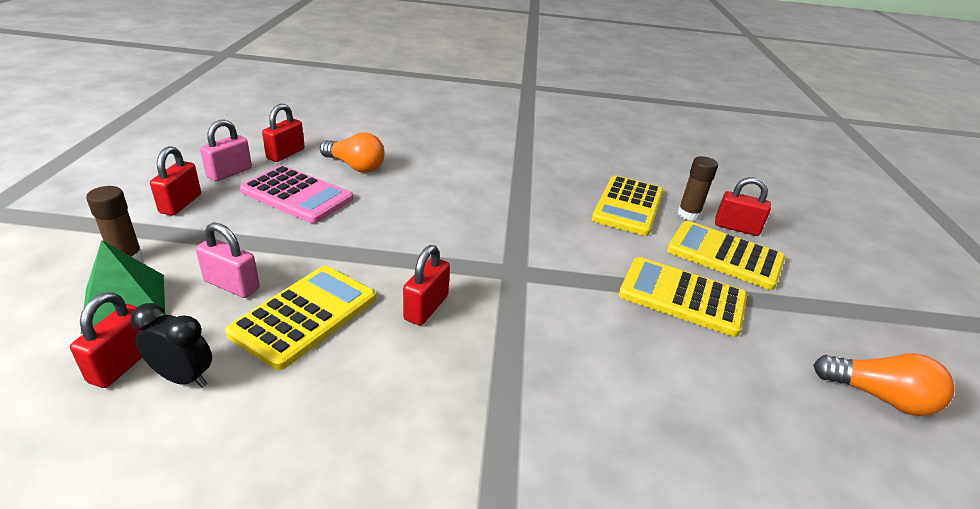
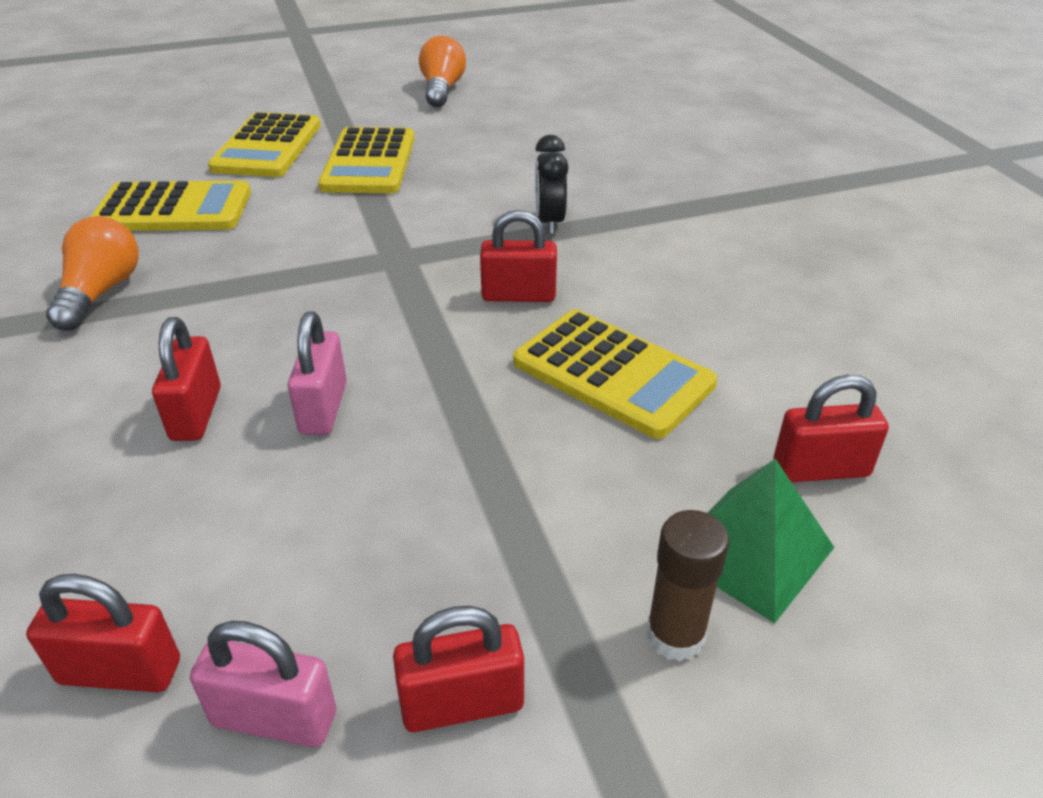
camera: 110 degrees left, 5 degrees up
black clock [131,303,212,388] -> black clock moved to [535,135,569,234]
pink padlock [196,222,260,298] -> pink padlock moved to [288,312,347,435]
yellow calculator [225,266,376,370] -> yellow calculator turned 150 degrees counterclockwise [513,309,717,439]
pink calculator [239,165,353,223] -> none
orange light bulb [320,132,385,173] -> orange light bulb moved to [46,216,139,331]
brown glue stick [678,156,718,221] -> none
red padlock [715,177,771,236] -> red padlock moved to [152,317,221,441]

